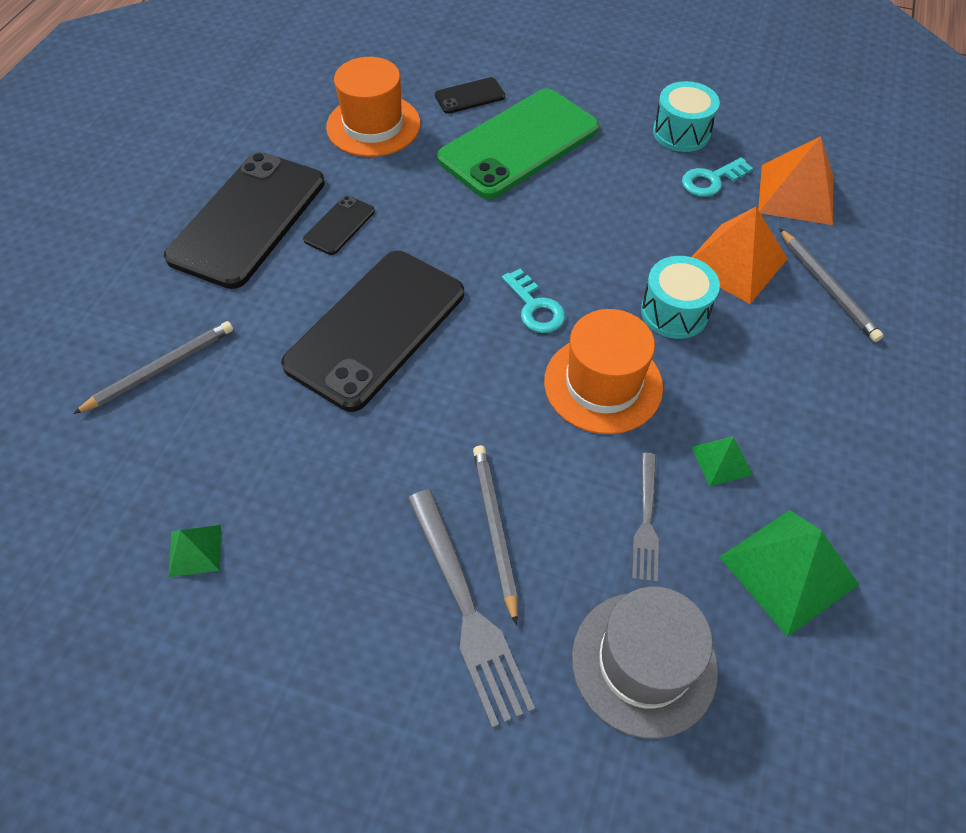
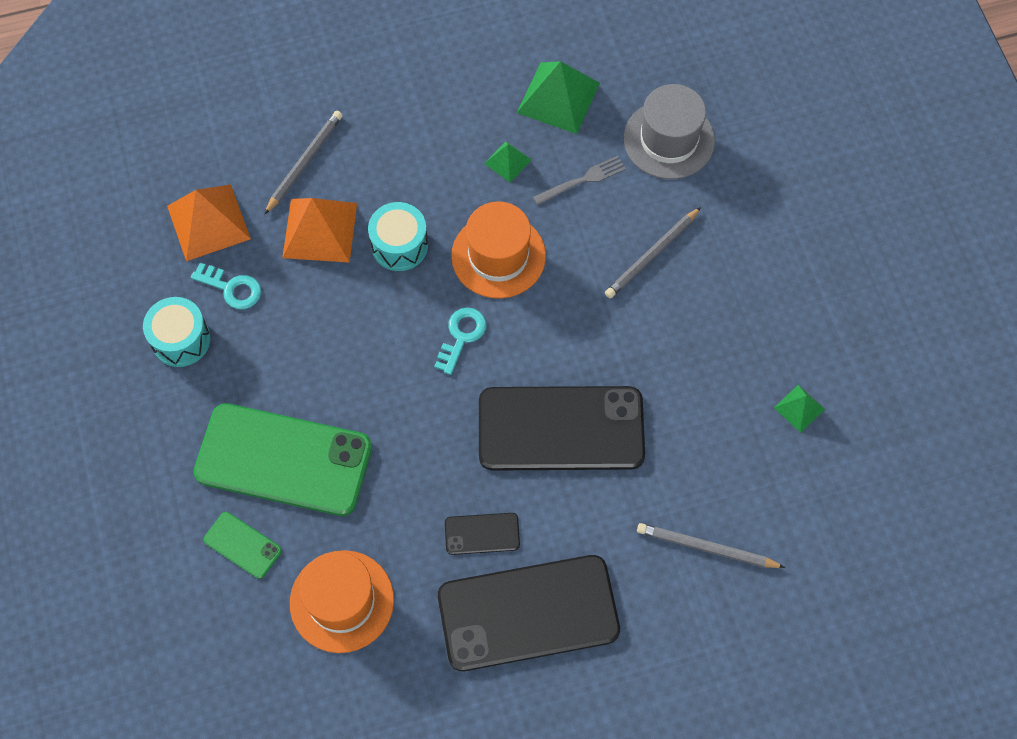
camera: 125 degrees left, 10 degrees up
grey fork [407,489,535,728] -> none
black phone [435,77,505,114] -> green phone [204,512,282,579]

